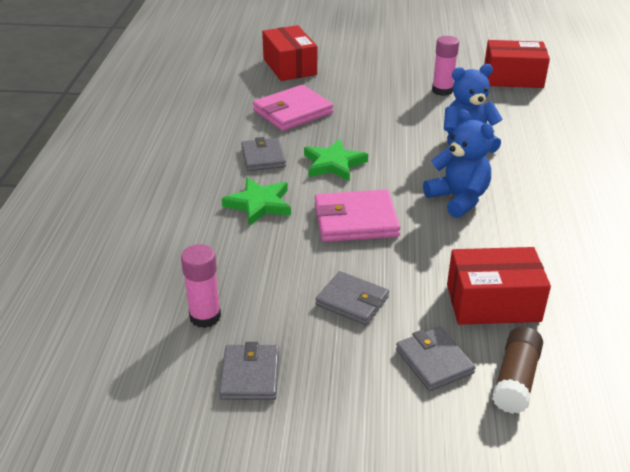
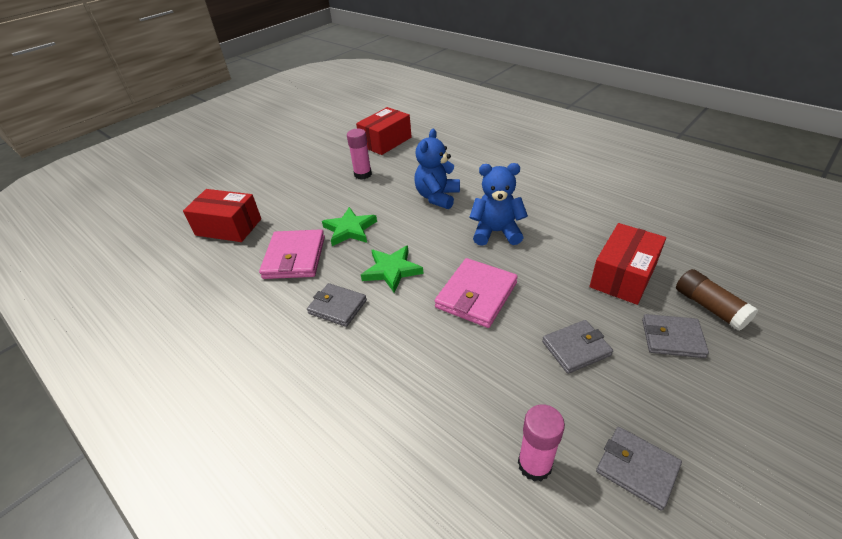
camera: 50 degrees left, 5 degrees up
green star [222,177,291,226] -> green star moved to [322,207,377,246]

